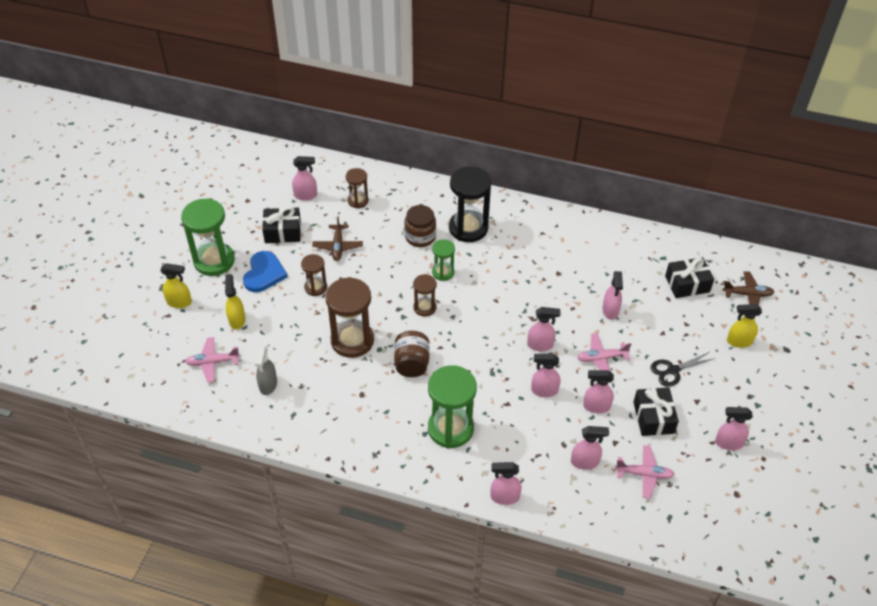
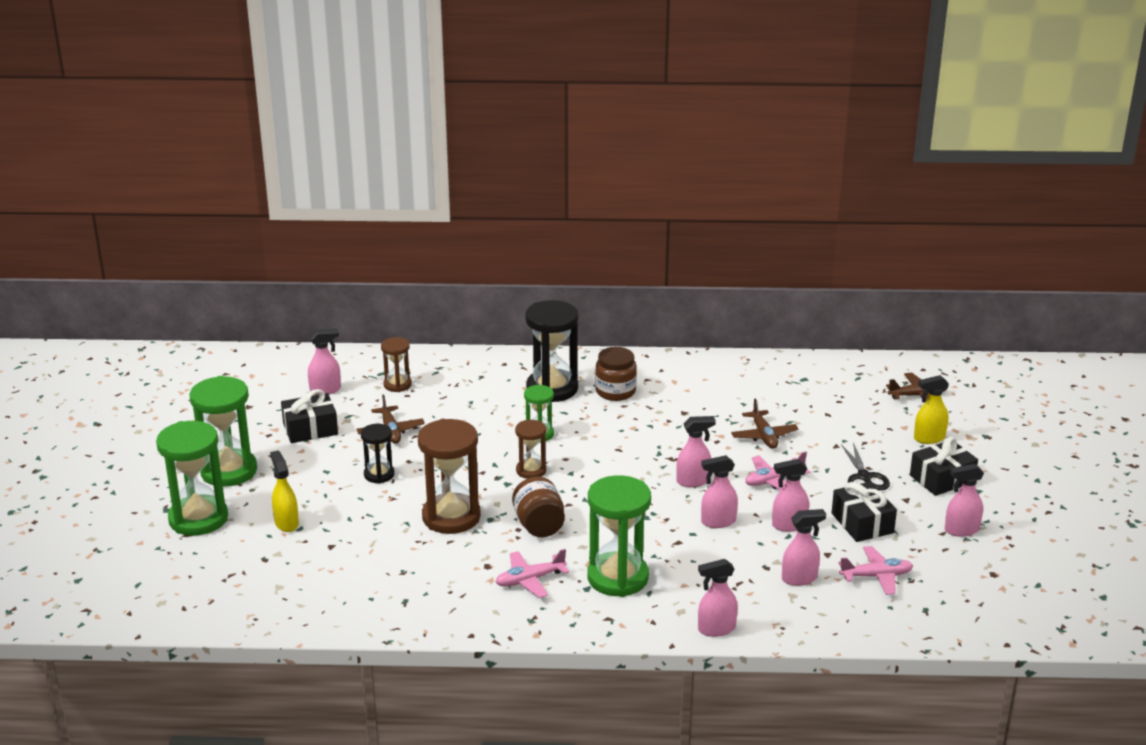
camera: 15 degrees left, 20 degrees down
yellow spray bottle [160,263,192,308] -> green hourglass [156,421,228,536]
pink plane [185,337,240,383] -> pink plane moved to [496,549,569,598]
blue heart [243,251,288,292] -> none
grey spray bottle [254,346,277,395] -> none
brown hourglass [301,254,327,296] -> black hourglass [361,424,395,484]
brown jar [404,205,436,247] -> brown jar moved to [595,347,637,401]
pink spray bottle [602,271,623,320] -> brown plane [731,398,798,449]
black scissors [650,352,715,387] -> black scissors turned 60 degrees counterclockwise [841,443,890,490]
black gift [665,257,714,298] -> black gift moved to [910,437,978,496]

